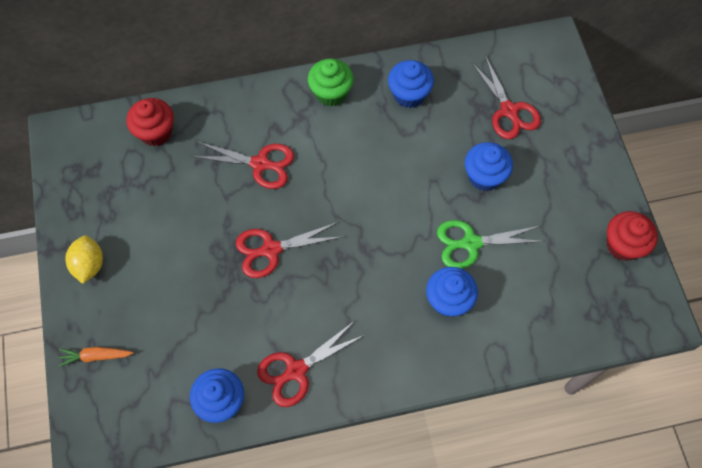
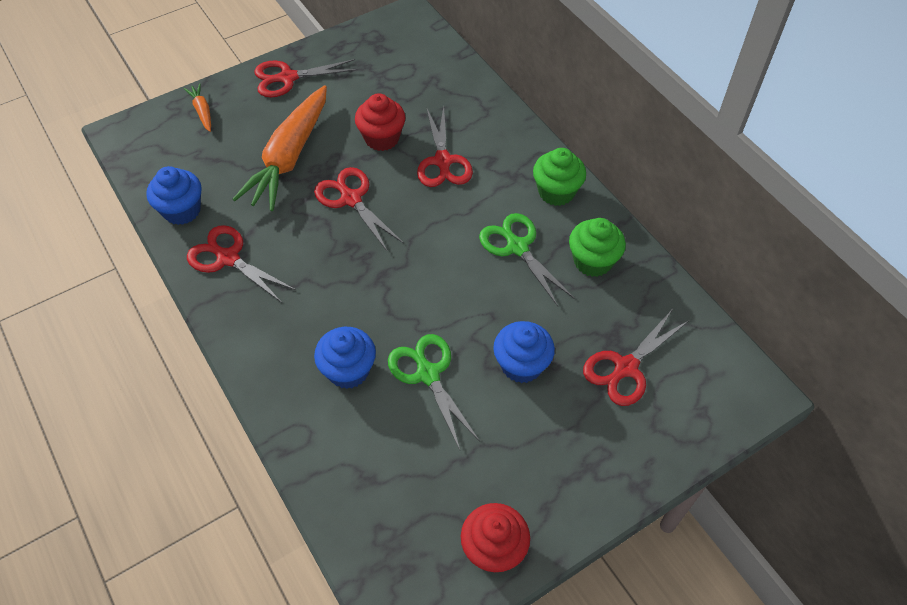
camera: 70 degrees right, 10 degrees down
yellow lemon [65,235,103,284] -> red scissors [254,59,358,97]
red cupcake [126,98,174,146] -> red cupcake moved to [355,93,406,151]
blue cupcake [388,60,434,108] -> green cupcake [569,218,626,277]
none -> orange carrot [233,85,327,211]
none -> green scissors [479,213,575,306]

